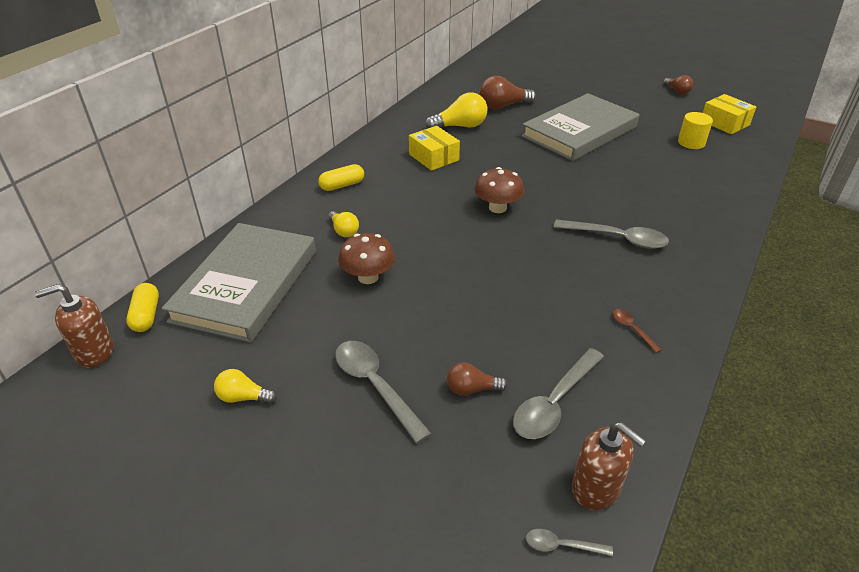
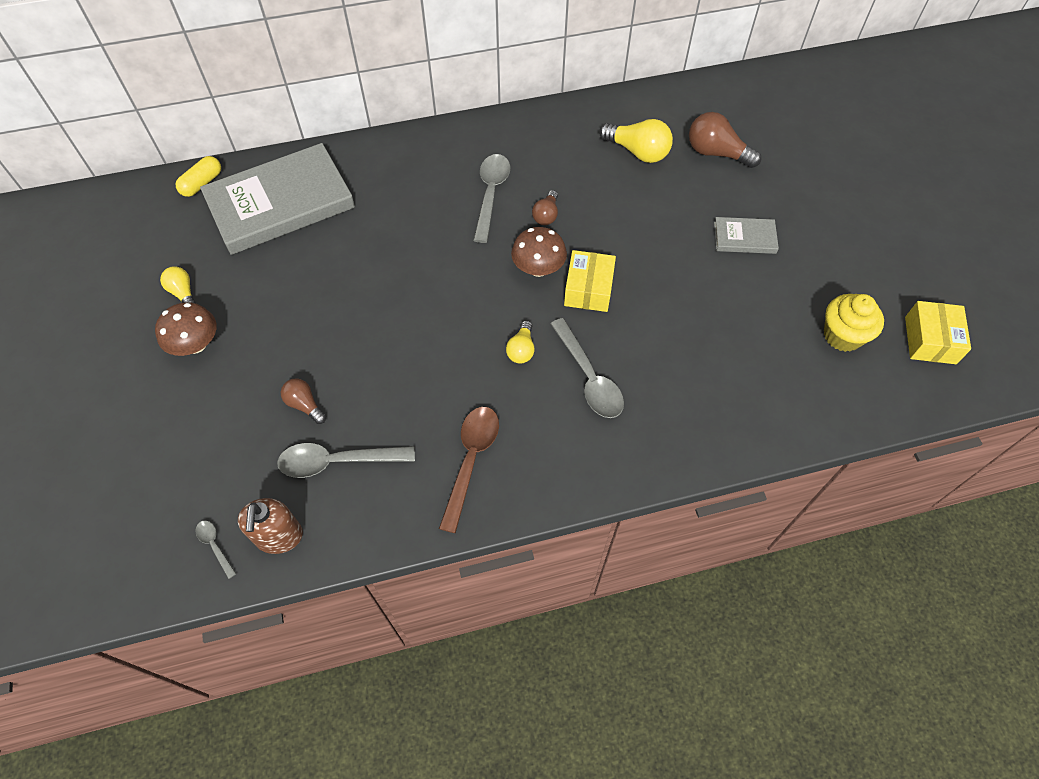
camera: 45 degrees right, 20 degrees up
brown soap dispenser [34,284,114,368] -> none
yellow capsule [318,164,364,191] -> none
yellow light bulb [328,211,359,237] -> yellow light bulb moved to [506,321,535,364]
grey spoon [335,341,432,444] -> grey spoon moved to [473,154,510,243]
brown mushroom [338,233,395,284] -> brown mushroom moved to [155,302,217,356]
yellow box [409,126,460,171] -> yellow box moved to [564,250,616,312]
grey book [521,93,639,161] -> grey book [714,217,779,254], size x0.45
brown spoon [613,309,661,353] -> brown spoon [439,407,499,533], size x2.07
brown light bulb [663,75,693,94] -> brown light bulb moved to [532,190,558,225]
yellow cylinder [678,112,713,149] -> yellow cupcake [824,294,884,352]

